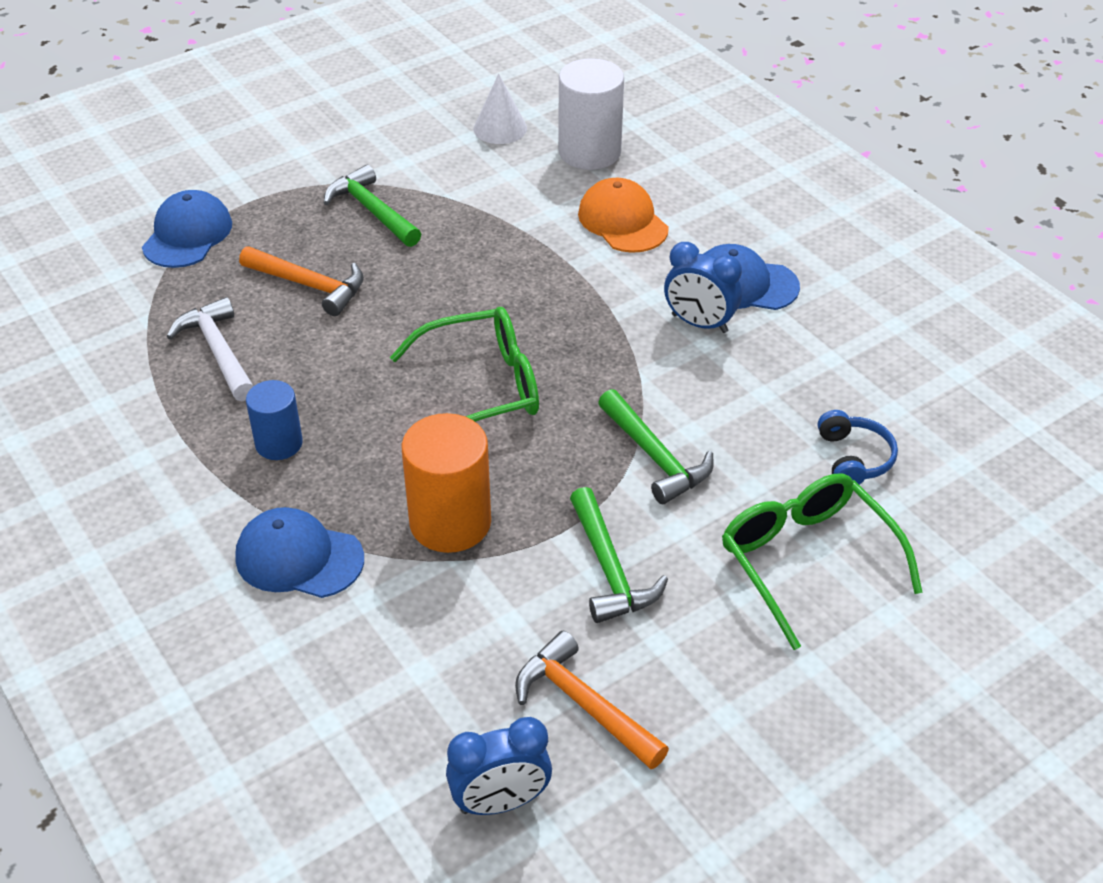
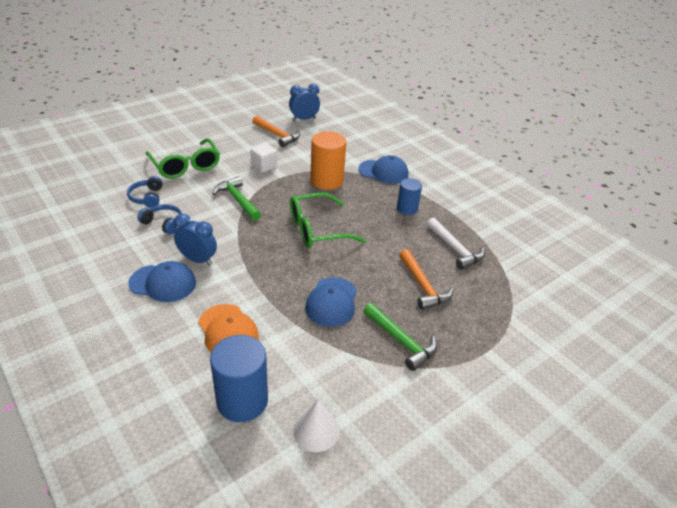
camera: 175 degrees right, 5 degrees down
blue cap [142,190,232,268] -> blue cap moved to [305,277,357,327]
orange hammer [239,246,364,316] -> orange hammer turned 135 degrees counterclockwise [399,249,453,310]
white cylinder [558,58,624,170] -> blue cylinder [210,335,268,422]
green hammer [570,487,668,623] -> white cube [250,143,277,172]
none -> blue headphones [138,204,182,235]

